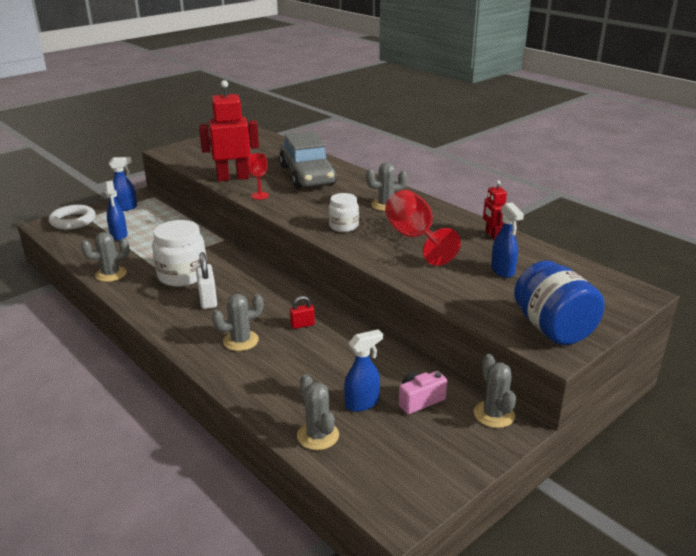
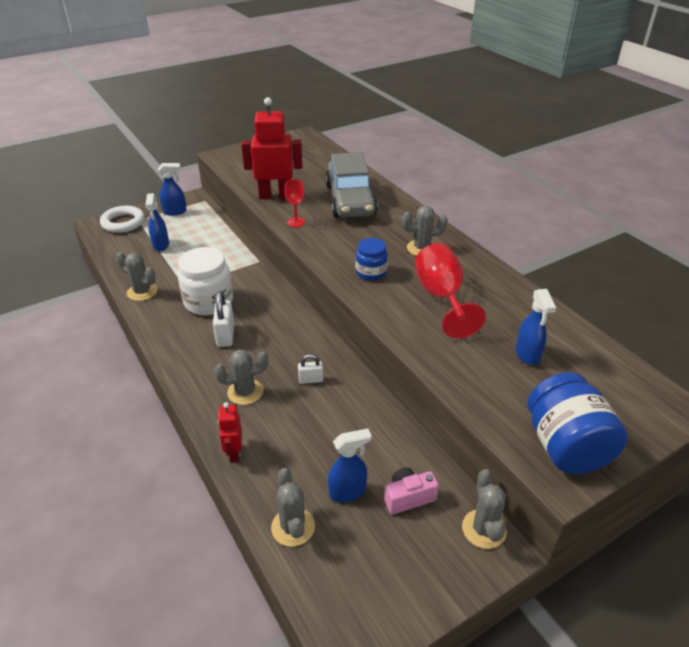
camera: 10 degrees right, 10 degrees up
grey cactus [81,232,130,282] -> grey cactus turned 45 degrees clockwise [116,252,157,301]
red padlock [290,296,315,329] -> white padlock [298,354,323,384]
white jar [328,193,359,232] -> blue jar [356,238,388,281]
red robot [483,180,507,240] -> red robot moved to [218,402,242,462]

